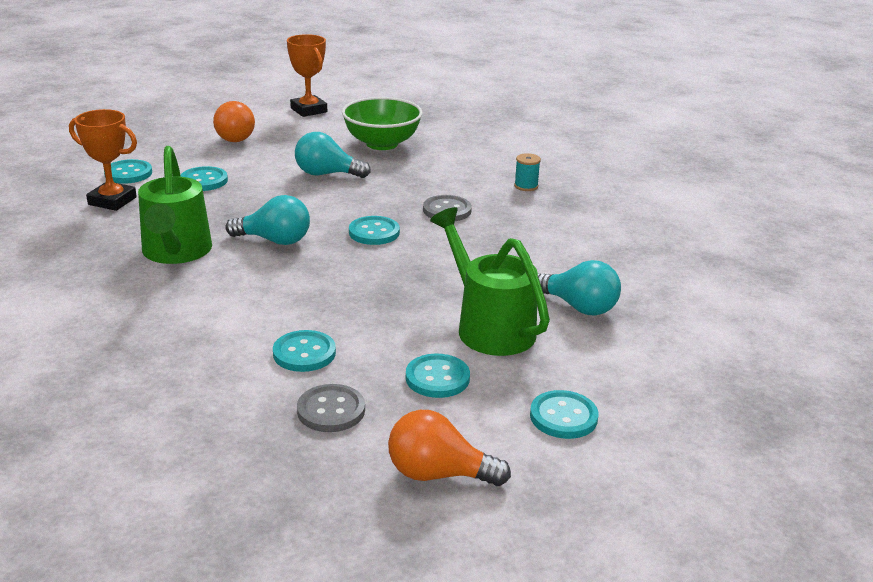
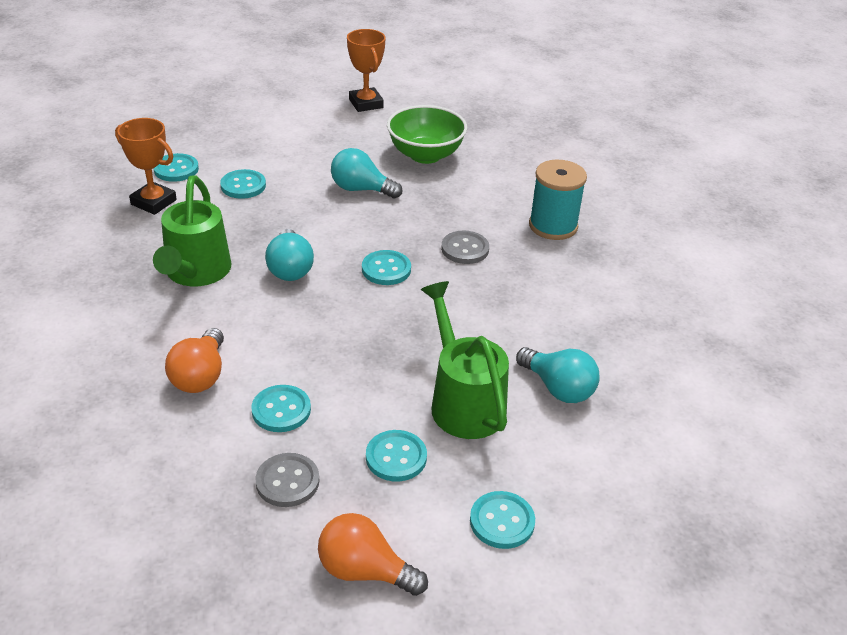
camera: 10 degrees right, 10 degrees up
orange light bulb [213,101,255,142] -> orange light bulb moved to [165,328,224,393]
turquoise light bulb [225,195,310,245] -> turquoise light bulb turned 60 degrees clockwise [265,229,314,281]
turquoise spool [514,153,541,191] -> turquoise spool [529,159,587,240], size x2.03

